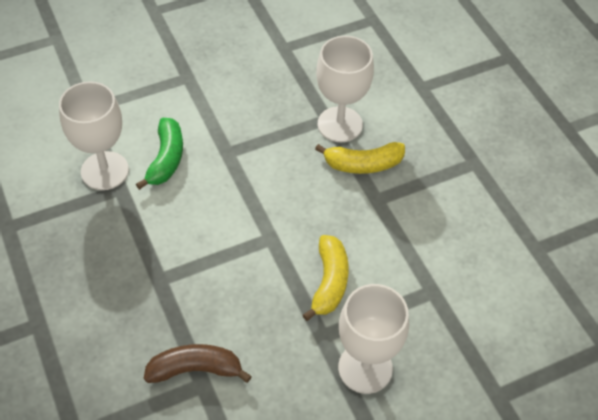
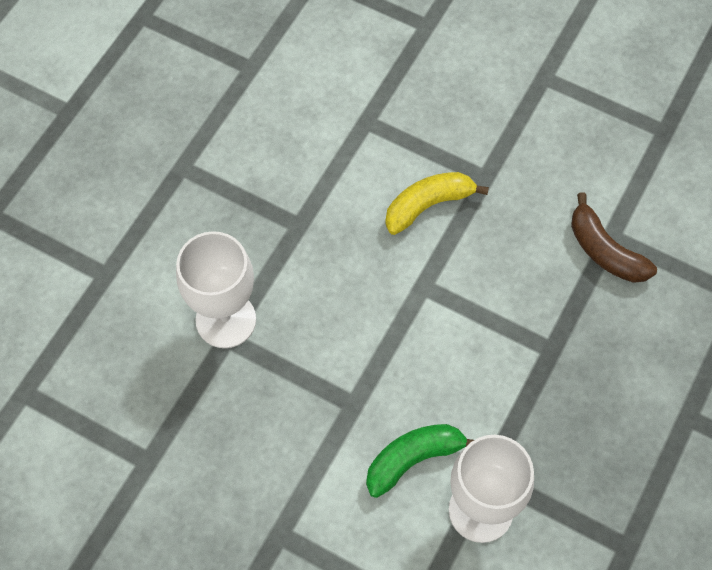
camera: 125 degrees left, 10 degrees up
yellow banana [315,142,405,174] -> none
white goblet [338,284,409,394] -> none

